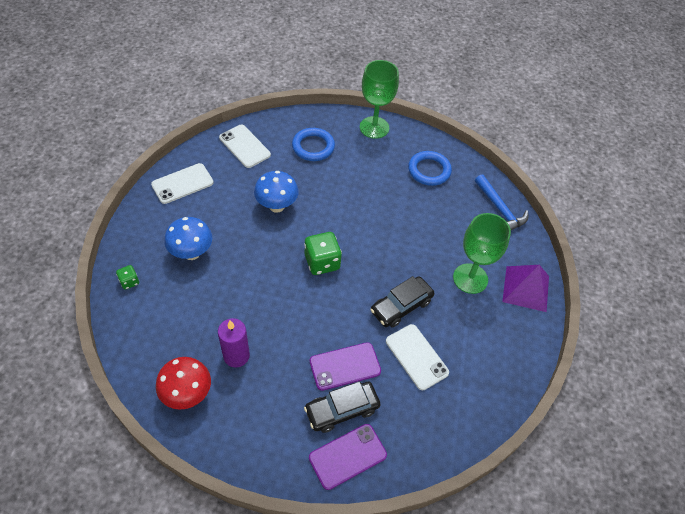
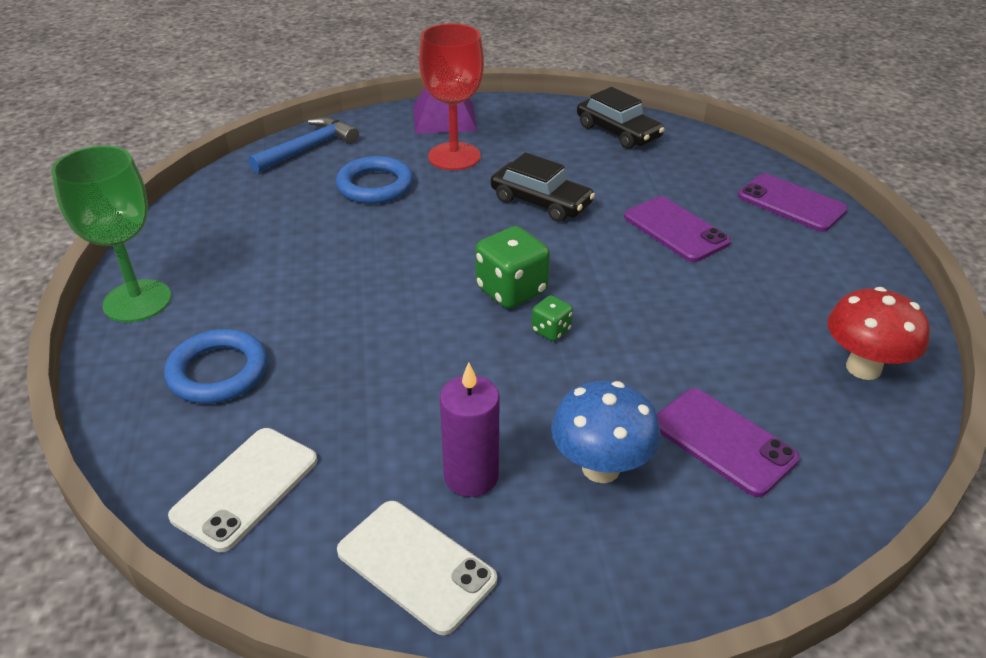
camera: 105 degrees left, 15 degrees down
green dice [116,265,139,290] -> green dice moved to [532,295,573,341]
purple candle [218,318,250,368] -> purple candle moved to [440,363,500,497]
blue mushroom [254,171,299,213] -> none
black car [304,381,381,433] -> black car moved to [577,87,665,149]
white phone [386,324,449,390] -> none
blue ring [408,151,452,186] -> blue ring moved to [336,156,413,204]
green goblet [453,213,511,294] -> red goblet [419,23,484,170]
none -> purple phone [657,388,800,497]

